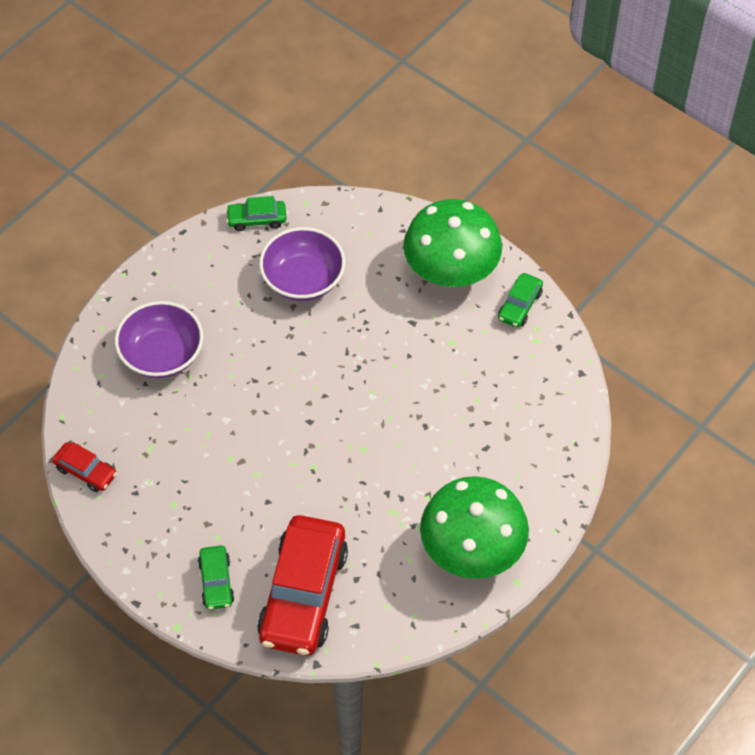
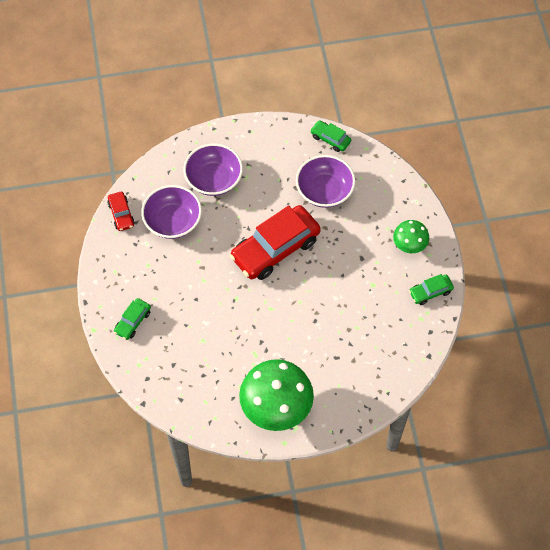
camera: 40 degrees right, 5 degrees up
red car [257,515,348,656] -> red car moved to [230,205,321,280]
green mushroom [403,199,502,287] -> green mushroom [393,220,429,253], size x0.52
none -> purple bowl [141,185,202,239]

